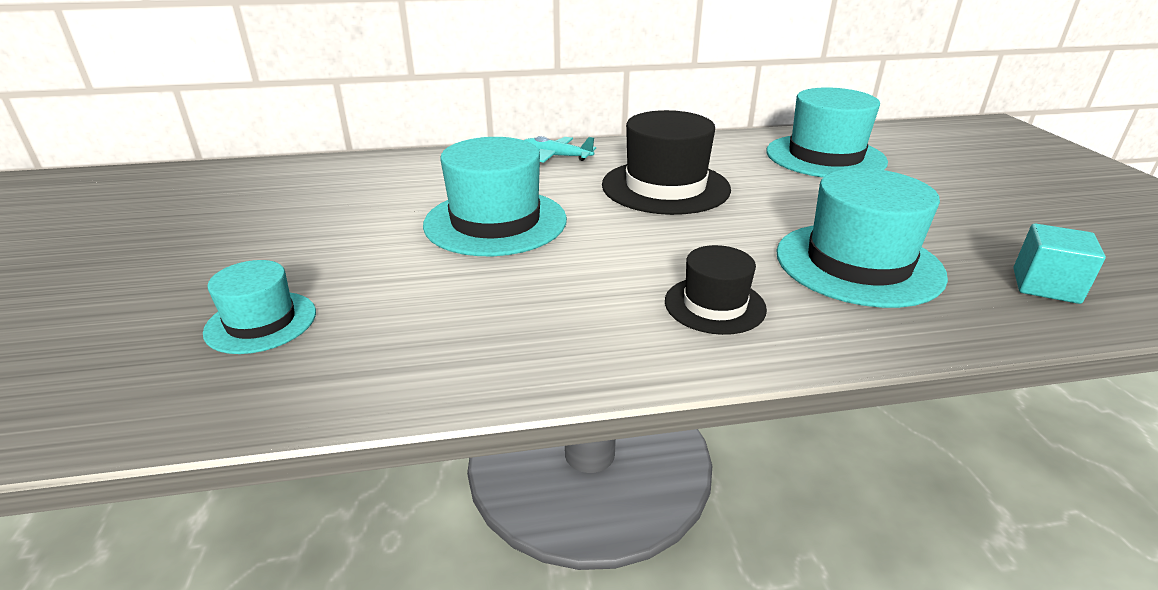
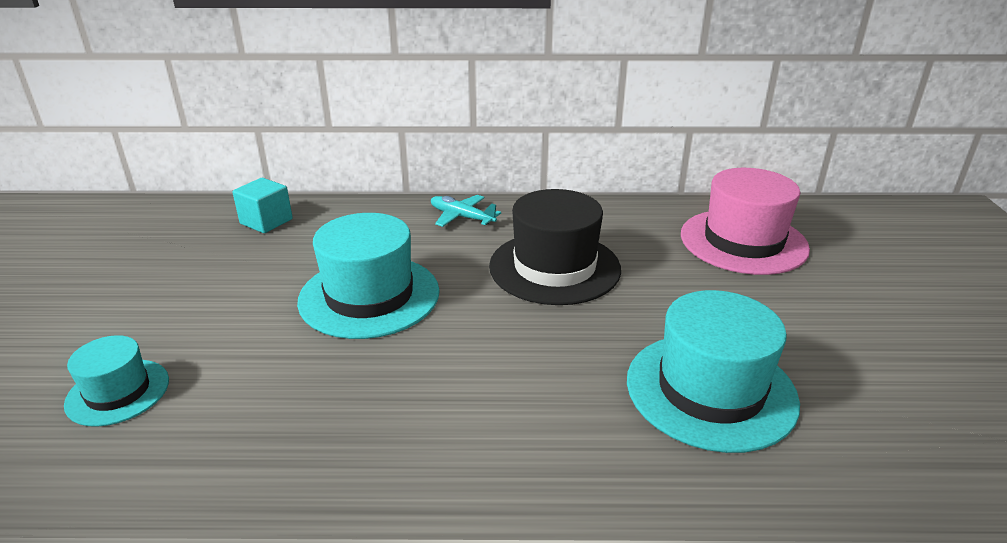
camera: 10 degrees right, 0 degrees up
black hat [665,245,767,335] -> none
turquoise hat [766,87,888,178] -> pink hat [681,168,810,275]
turquoise cube [1013,223,1106,304] -> turquoise cube moved to [232,178,293,233]

